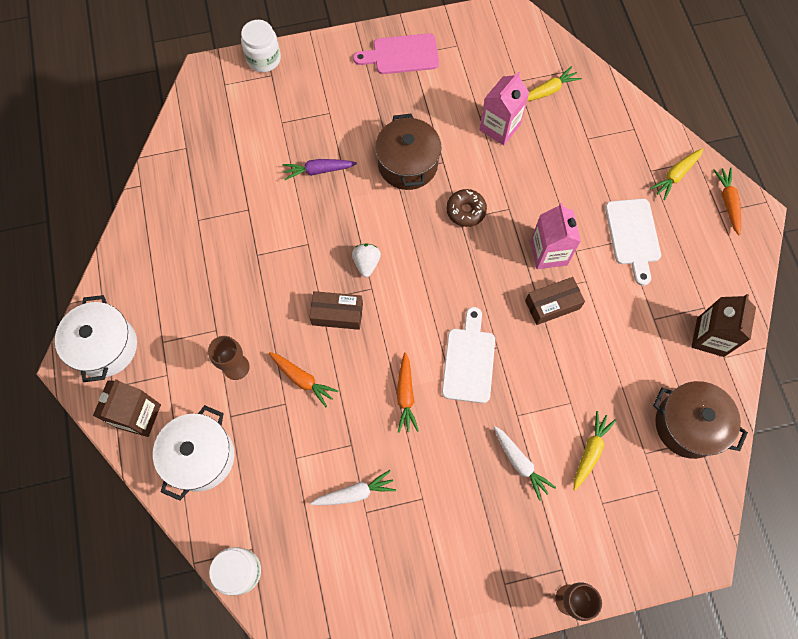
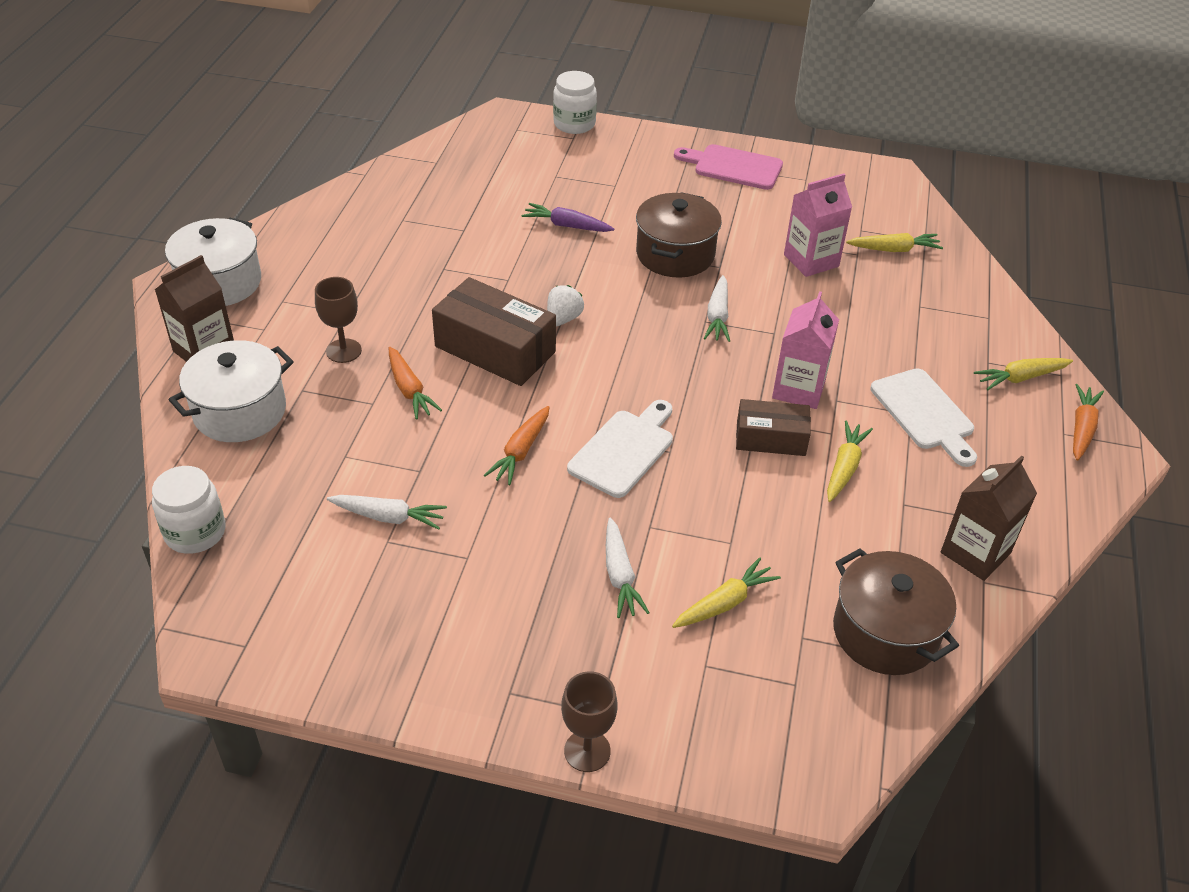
camera: 25 degrees right, 25 degrees down
brown box [309,291,363,330] -> brown box [432,277,556,386], size x1.63
brown donut [446,189,487,227] -> white carrot [704,275,730,342]
white cutting board [605,199,661,286] -> white cutting board turned 45 degrees counterclockwise [870,368,977,467]
none -> yellow carrot [827,420,873,502]

